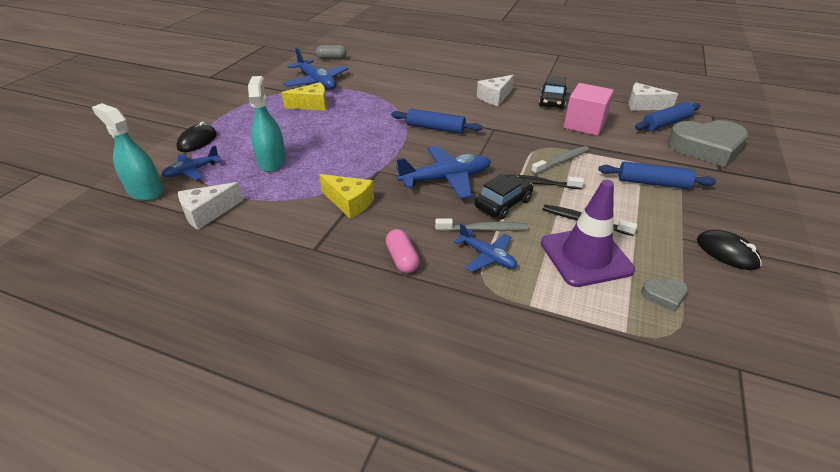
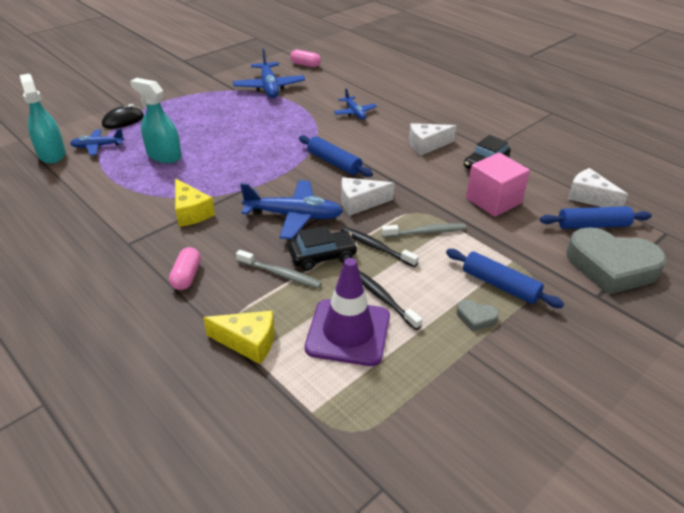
camera: 25 degrees right, 0 degrees up
white cheese [178,182,243,230] -> white cheese moved to [341,177,395,216]
turquoise spray bottle [248,76,286,172] -> turquoise spray bottle turned 75 degrees counterclockwise [130,78,182,163]
yellow cheese [281,82,327,110] -> yellow cheese moved to [203,311,274,364]
grey capsule [316,45,347,59] -> pink capsule [290,50,321,67]
blue plane [454,223,517,272] -> blue plane moved to [334,88,377,120]
grey heart [641,278,688,312] -> grey heart moved to [457,300,499,332]
black mouse [697,230,762,270] -> none

